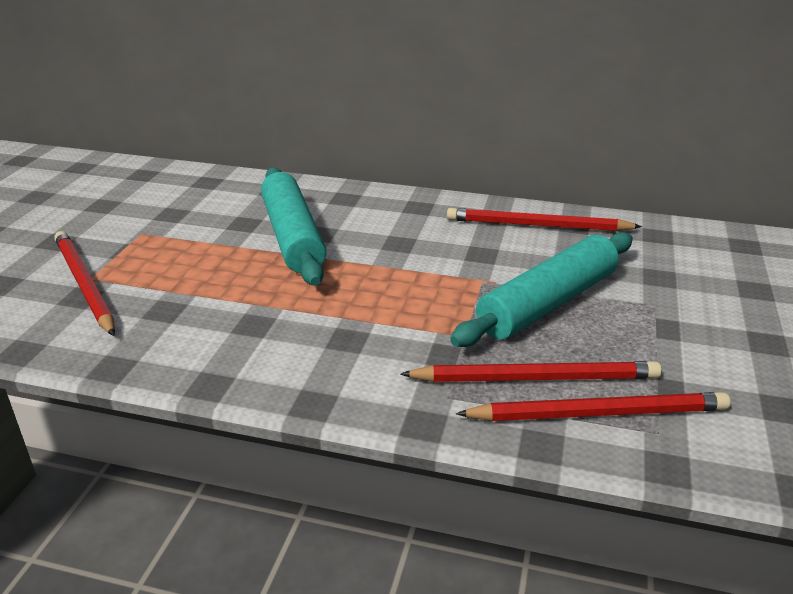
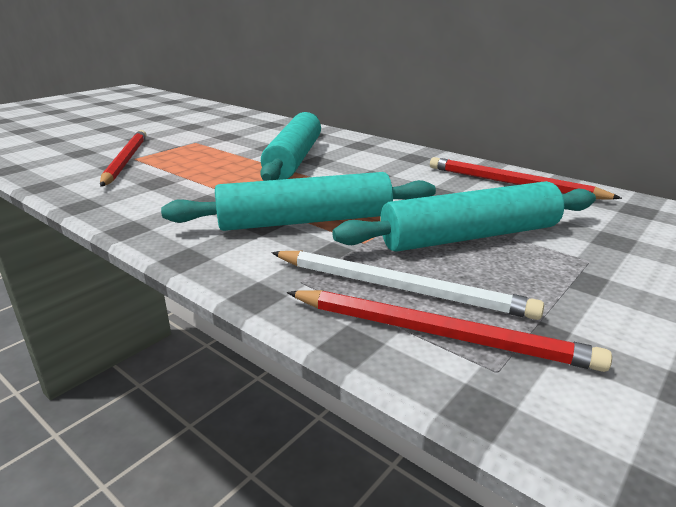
camera: 25 degrees right, 5 degrees down
red pencil [400,361,661,382] -> white pencil [271,251,544,320]
none -> turquoise rolling pin [161,172,436,231]

